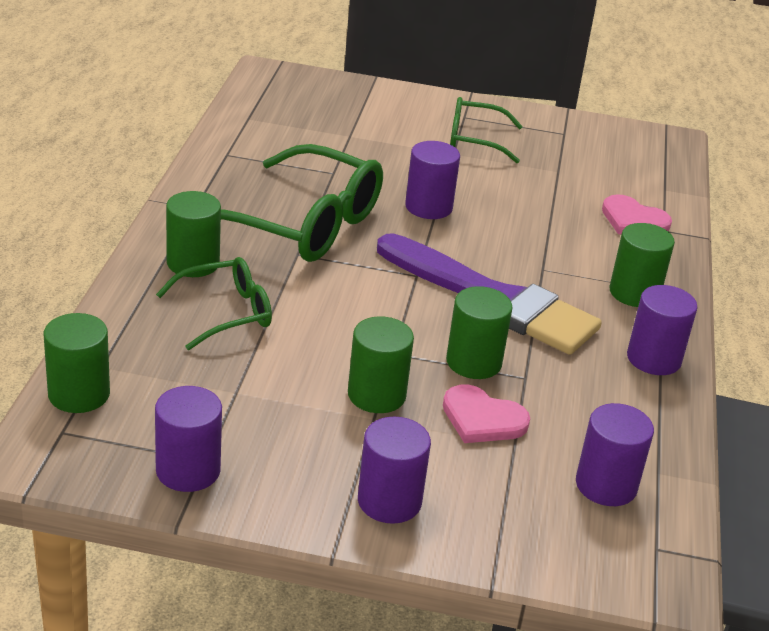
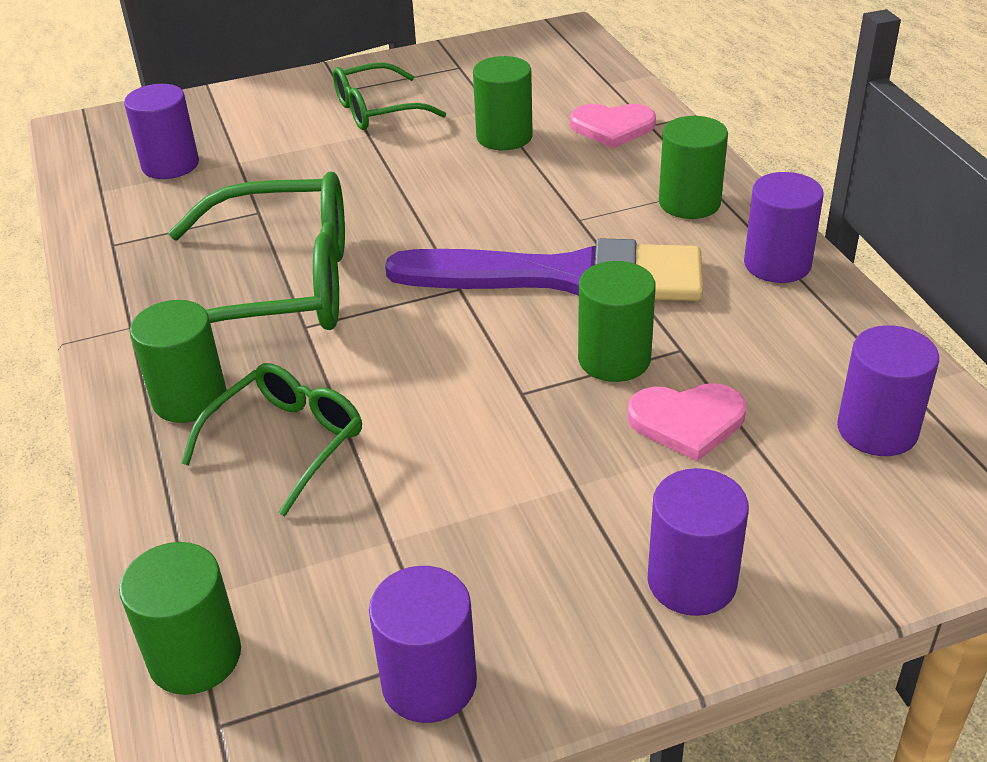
camera: 25 degrees left, 5 degrees up
green cylinder [348,316,414,413] -> green cylinder moved to [473,56,533,150]
purple cylinder [405,141,460,219] -> purple cylinder moved to [124,84,199,179]

